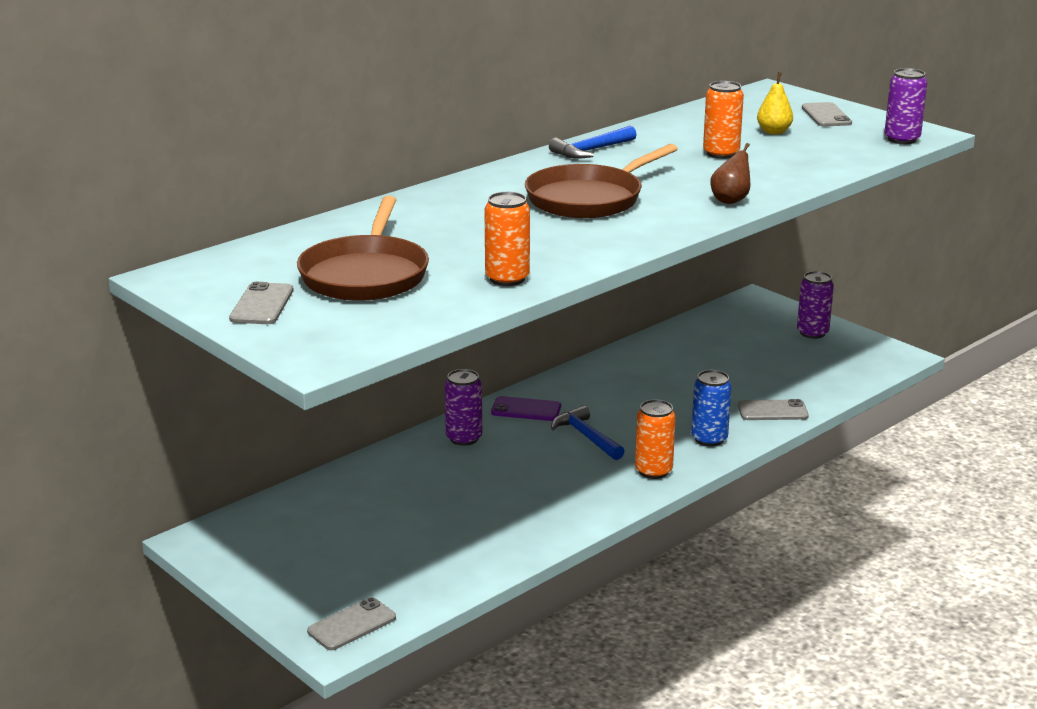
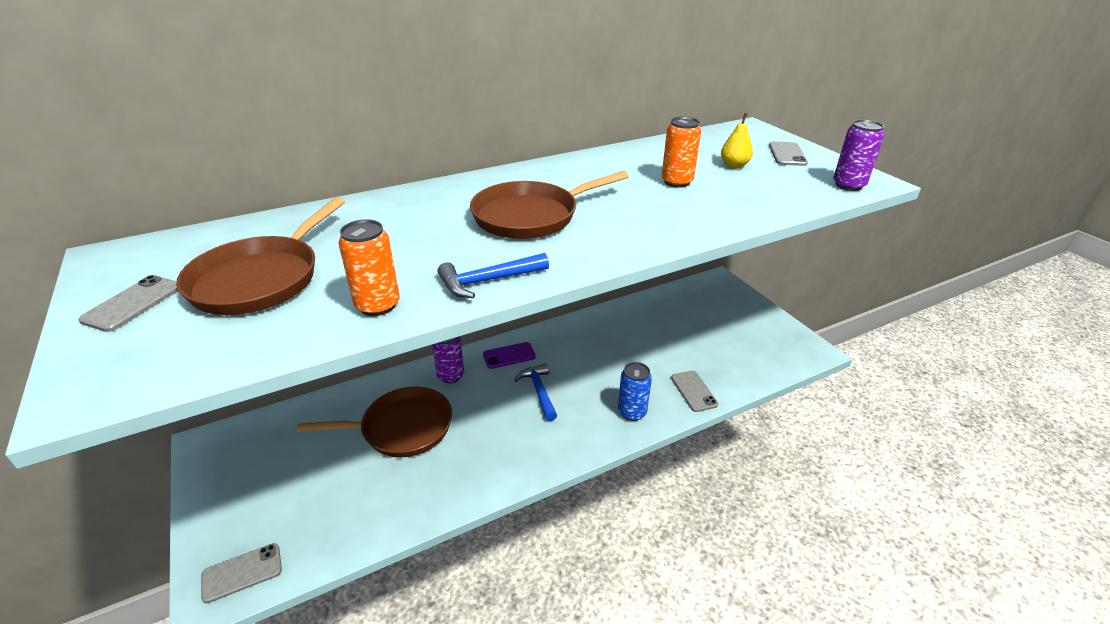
camera: 15 degrees right, 10 degrees up
purple phone [491,396,561,421] -> purple phone turned 45 degrees counterclockwise [483,342,536,369]
blue hammer [549,126,637,159] -> blue hammer moved to [438,253,549,298]
orange can [635,399,676,479] -> none
brown pear [710,143,750,204] -> none
grey phone [738,399,809,420] -> grey phone turned 60 degrees clockwise [671,371,718,412]
purple can [797,271,834,339] -> none
none -> brown pan [297,387,452,458]

